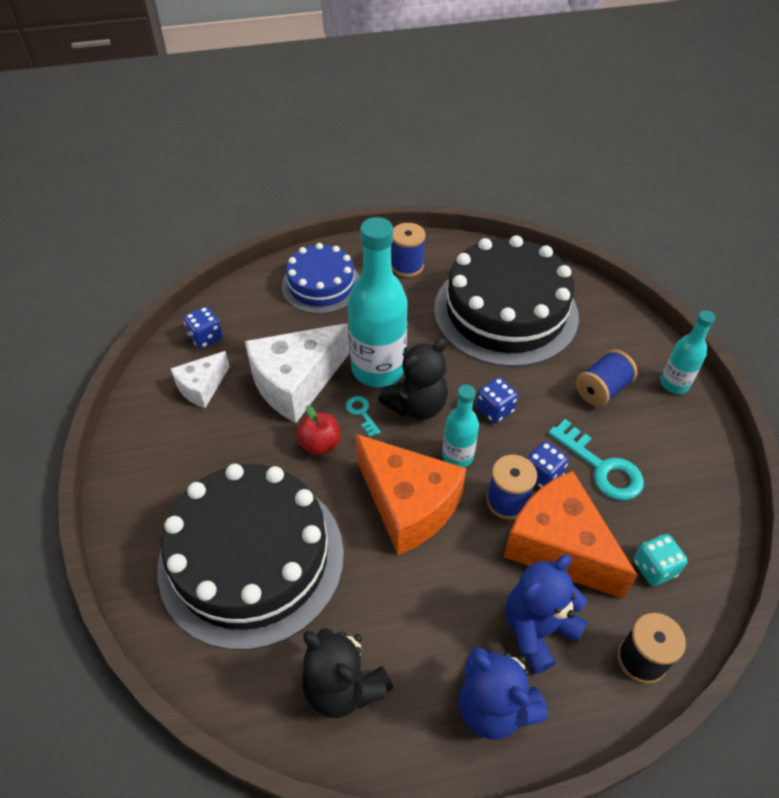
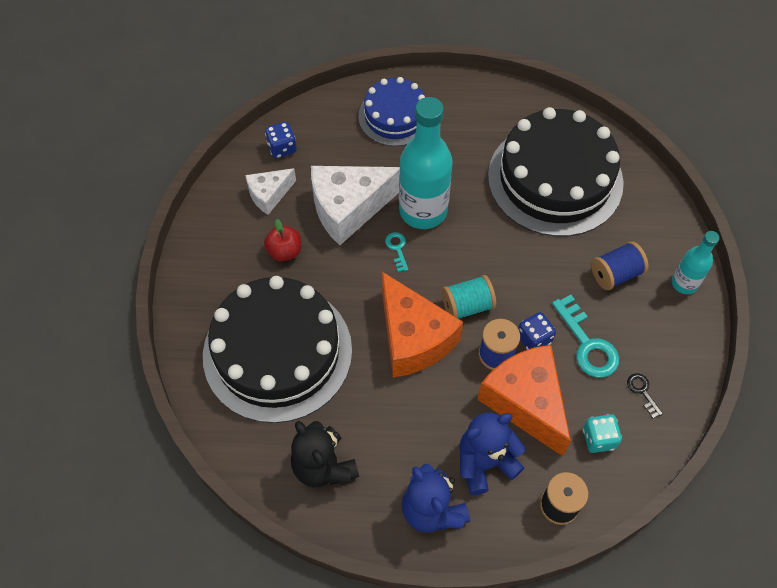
camera: 15 degrees right, 10 degrees up
red apple [296,405,341,455] -> red apple moved to [264,219,301,262]
black teddy bear [378,338,448,420] -> none
blue spool [391,223,426,277] -> none
turquoise bottle [442,385,479,467] -> turquoise spool [442,275,496,319]
blue dice [476,377,518,423] -> none
none -> black key [627,373,663,419]

